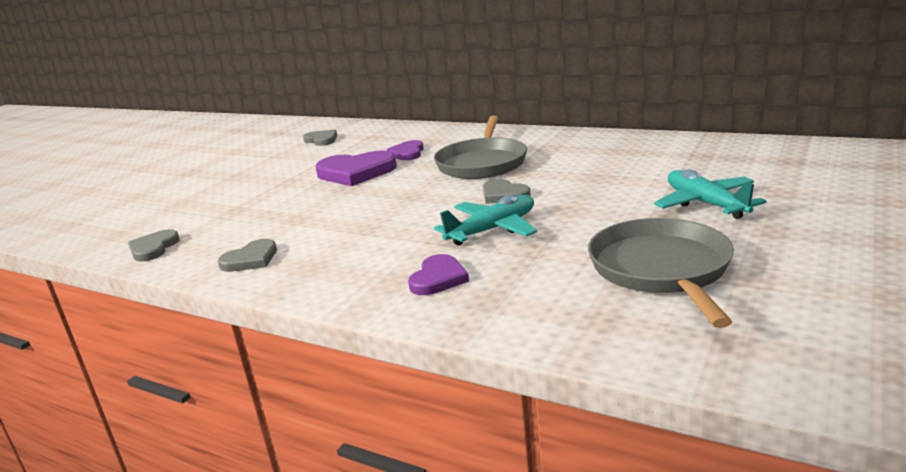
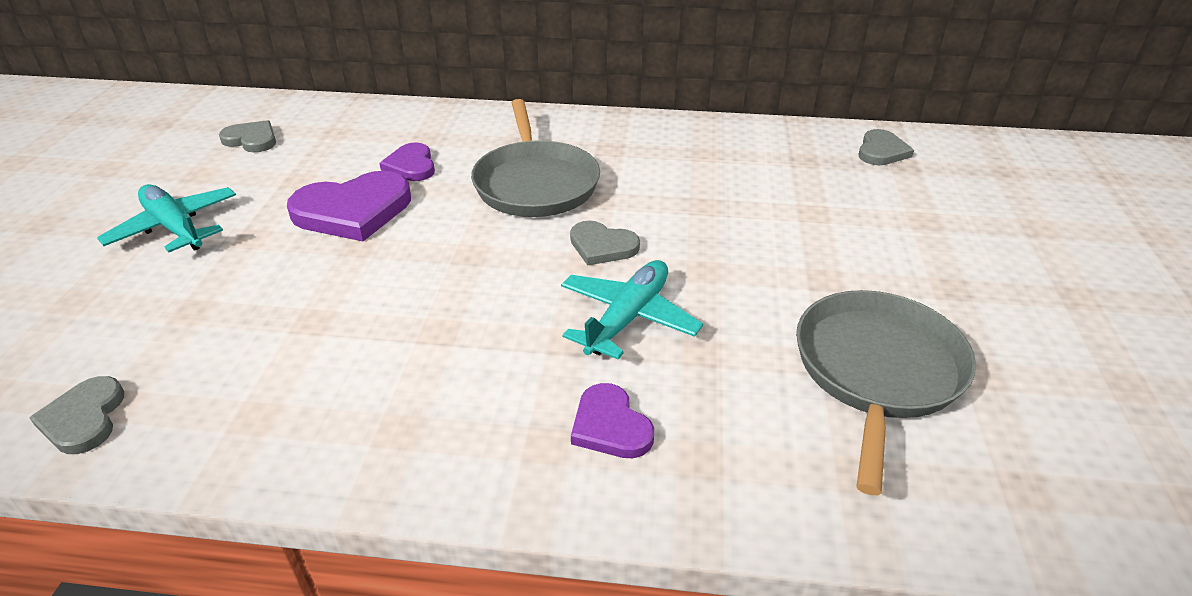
camera: 25 degrees left, 15 degrees up
grey heart [218,239,277,272] -> grey heart moved to [858,129,914,165]
purple heart [408,254,469,295] -> purple heart turned 150 degrees clockwise [571,383,654,458]
grey pan [588,218,734,328] -> grey pan turned 45 degrees clockwise [796,290,976,495]
turquoise plane [654,169,766,219] -> turquoise plane moved to [97,184,236,252]

